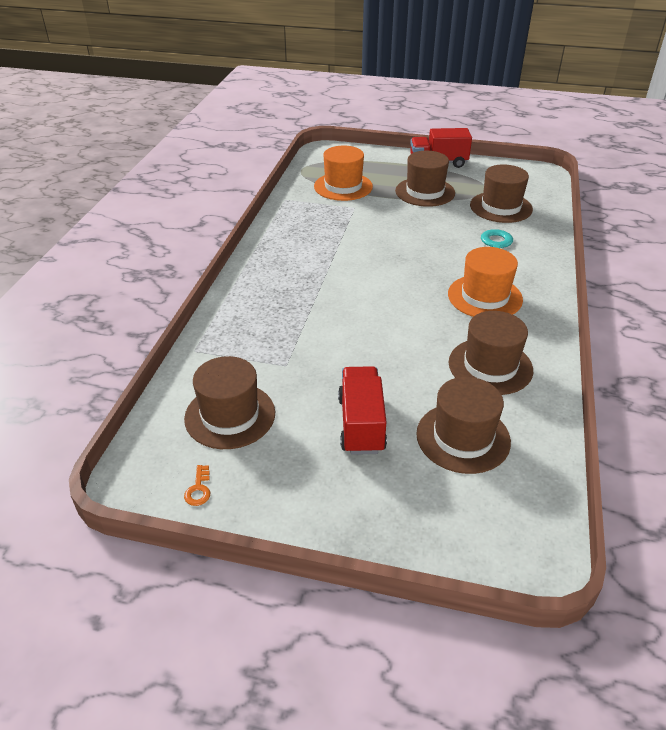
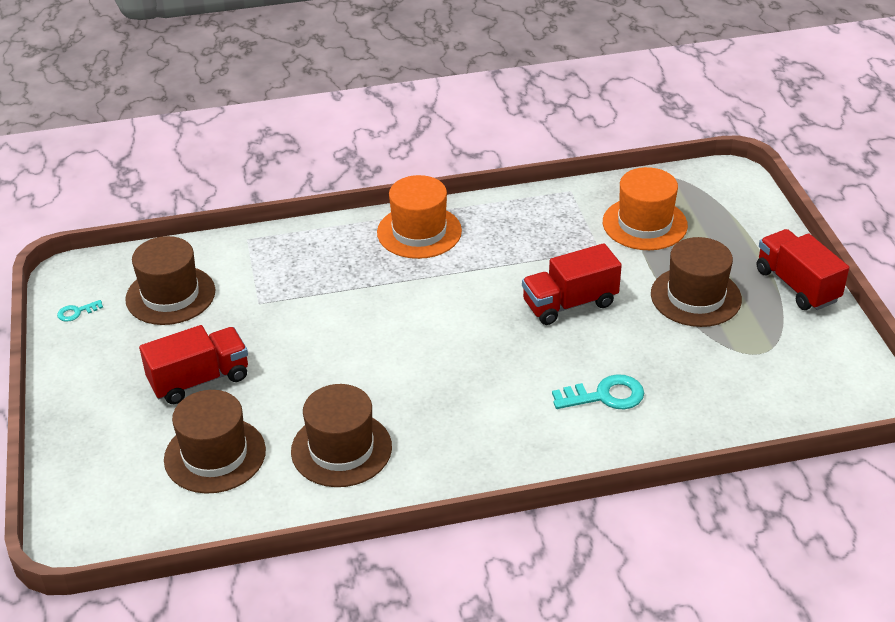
camera: 65 degrees right, 0 degrees up
orange key [184,465,210,506] -> turquoise key [57,300,103,322]
orange hat [448,247,523,317] -> orange hat moved to [377,175,462,259]
brown hat [470,164,533,223] -> none
none -> red truck [522,243,622,325]

